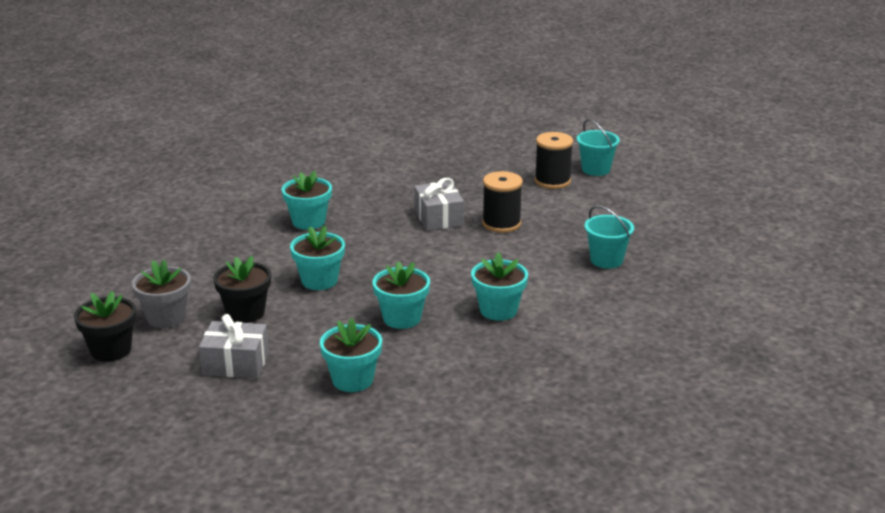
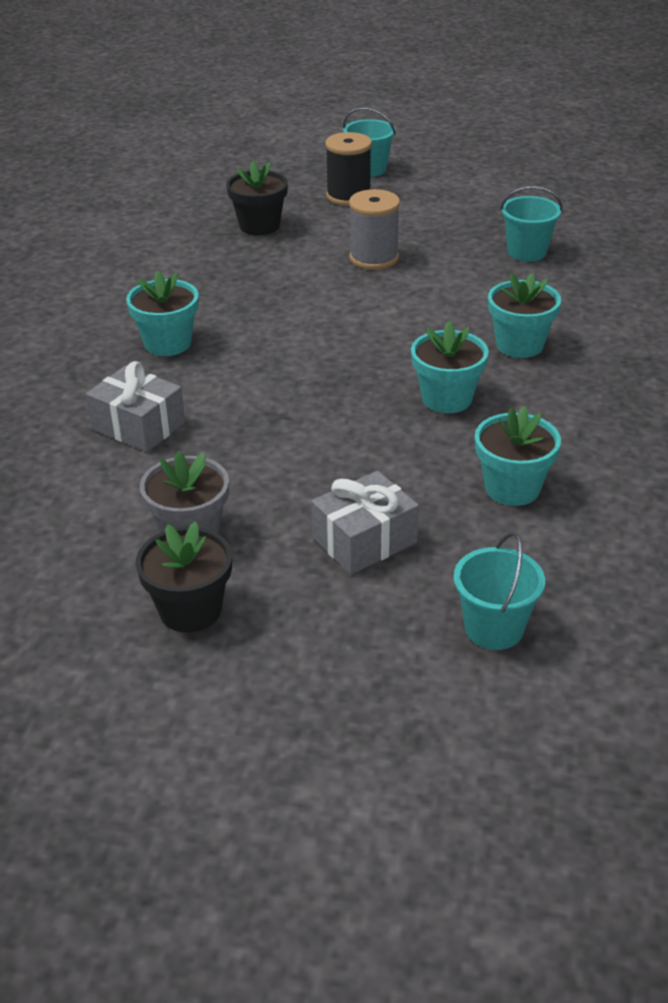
camera: 40 degrees left, 10 degrees up
black flower pot [213,256,271,323] -> black flower pot moved to [226,161,288,235]
turquoise flower pot [290,225,345,290] -> none
grey gift [414,178,464,231] -> grey gift moved to [86,361,185,452]
black spool [482,171,523,233] -> grey spool [349,189,400,270]
none -> turquoise bucket [453,532,545,650]

